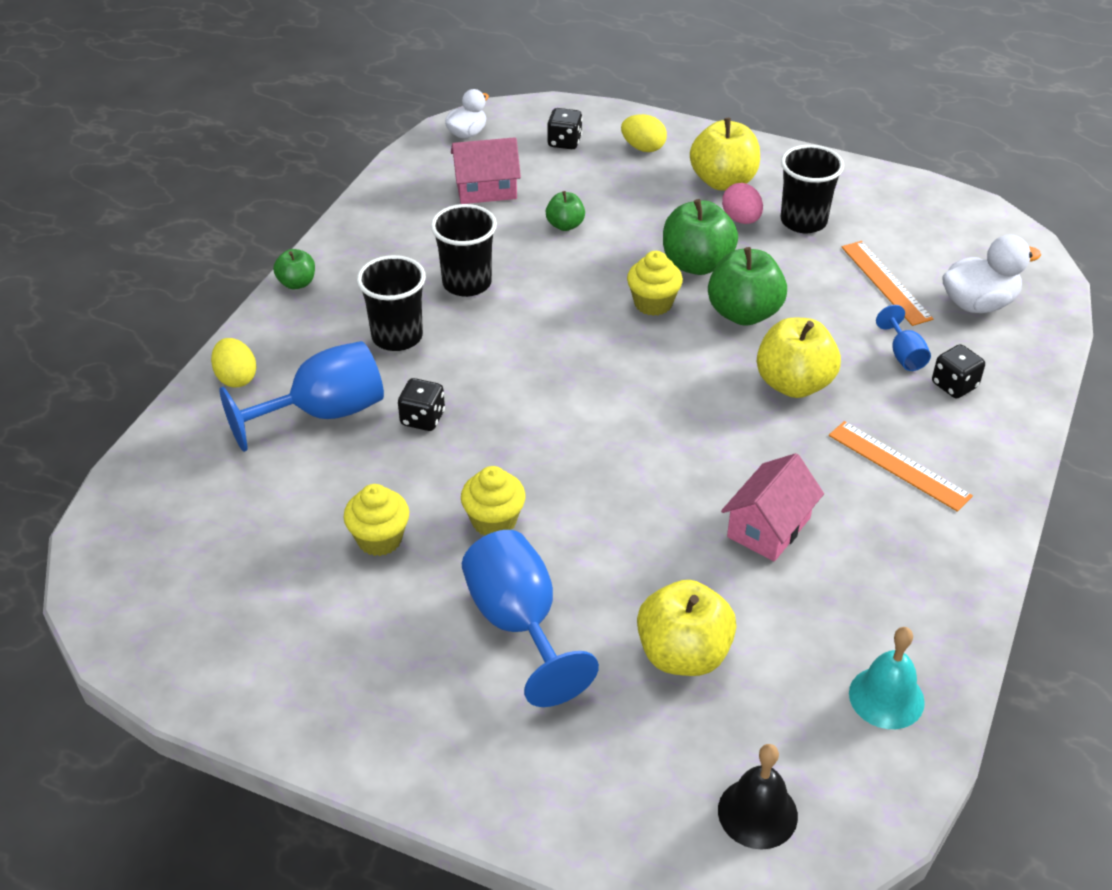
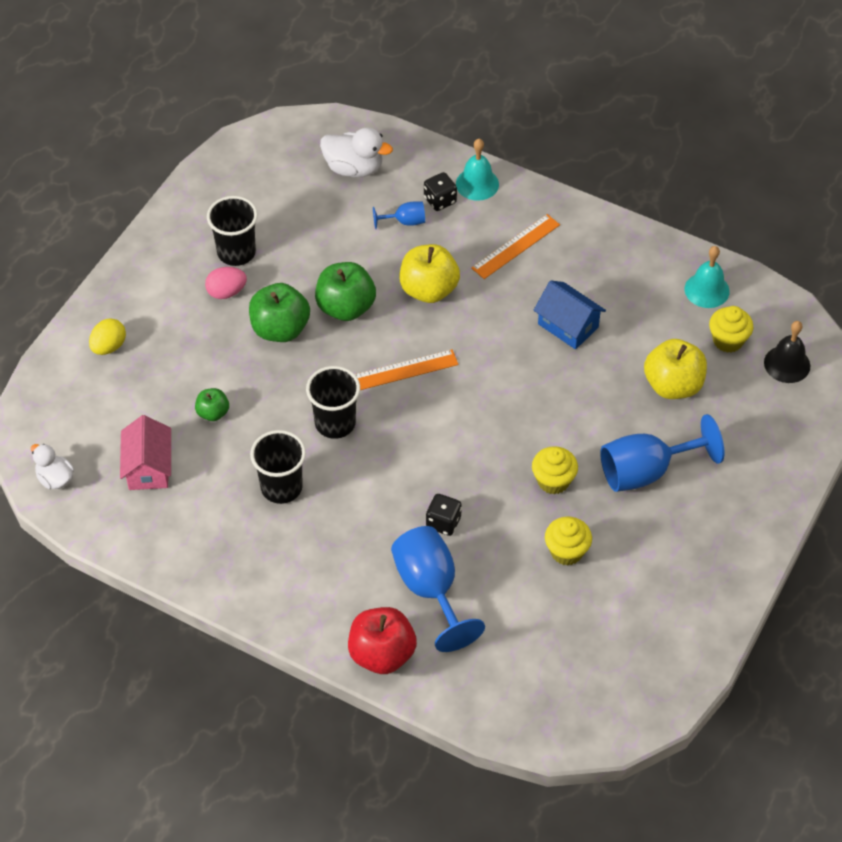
camera: 85 degrees left, 10 degrees up
yellow egg [211,338,257,387] -> red apple [348,607,417,674]
green apple [273,249,315,289] -> none
black cup [357,255,426,351] -> black cup moved to [306,366,360,439]
black dice [547,108,582,149] -> none
yellow cupcake [627,251,683,316] -> yellow cupcake moved to [709,306,753,353]
yellow apple [690,118,760,191] -> none
pink house [721,453,824,562] -> blue house [534,281,606,349]
orange ruler [841,241,934,326] -> orange ruler moved to [355,349,459,390]
white duck [942,235,1041,313] -> white duck turned 120 degrees clockwise [320,127,393,177]
none -> turquoise bell [456,139,499,201]

